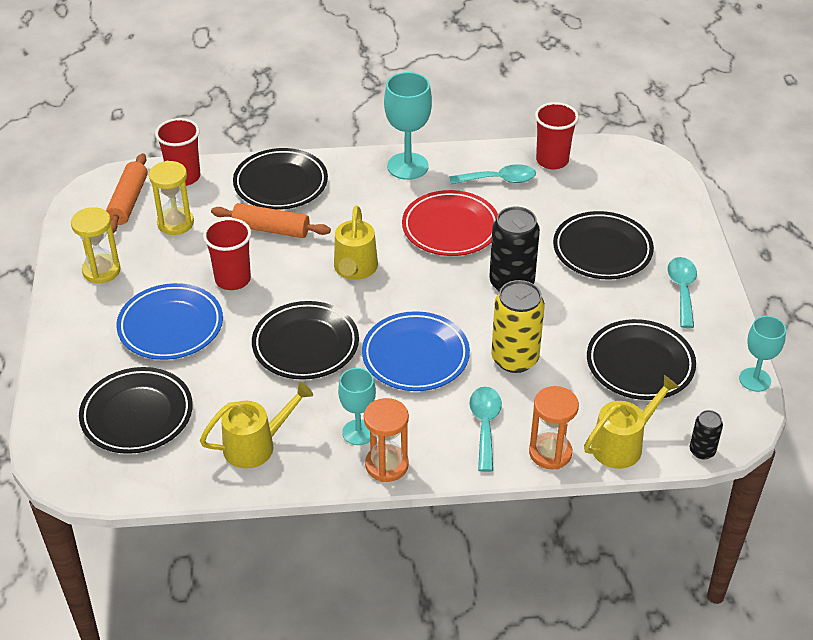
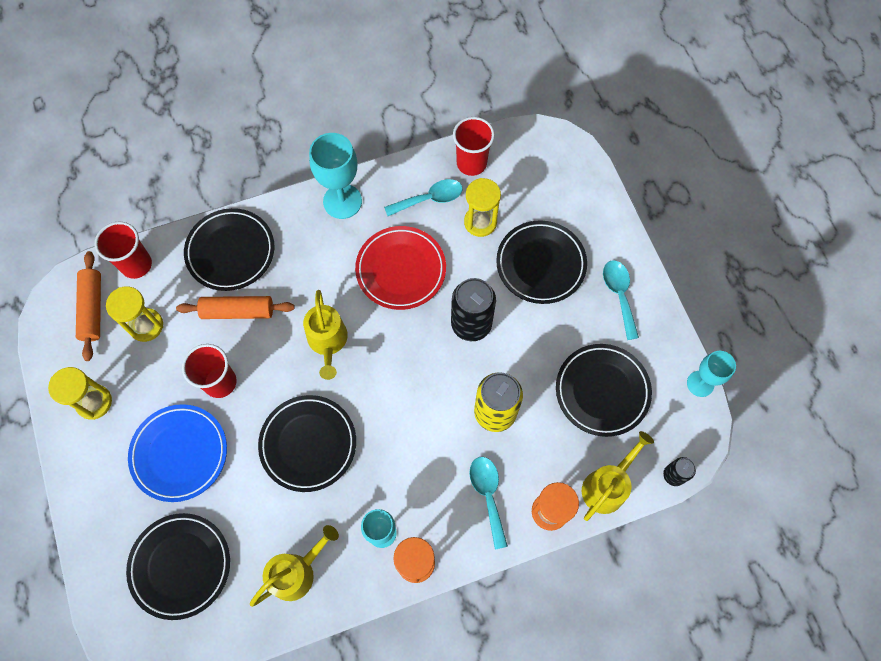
camera: 15 degrees left, 25 degrees up
blue plate [362,311,470,391] -> none
none -> yellow hourglass [464,178,501,237]

